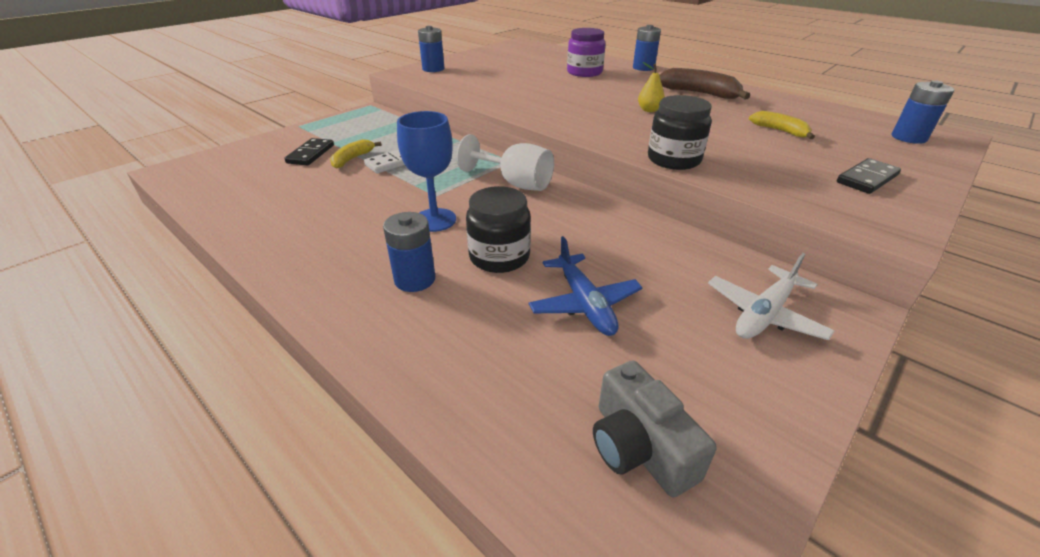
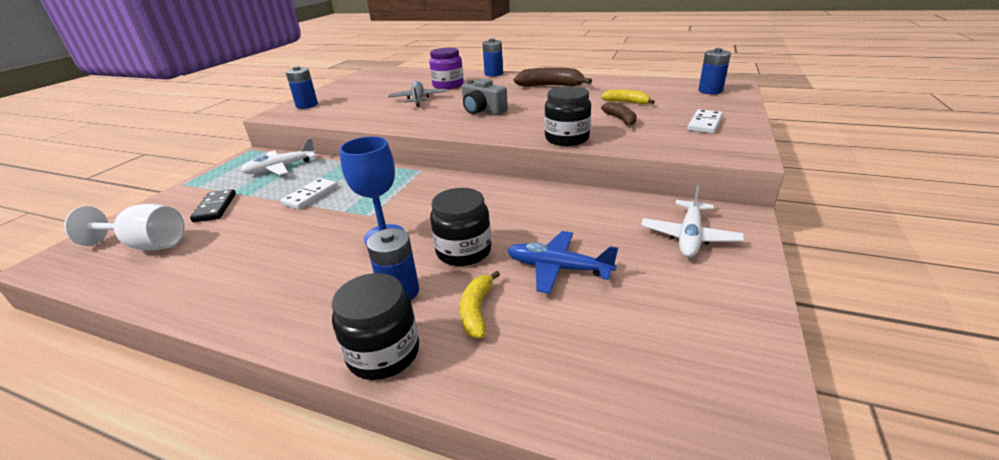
camera: 20 degrees left, 5 degrees down
yellow banana [330,139,382,169] -> yellow banana moved to [460,271,500,338]
white goblet [456,134,554,191] -> white goblet moved to [64,204,185,250]
blue plane [529,236,643,336] -> blue plane turned 150 degrees clockwise [507,231,618,294]
grey camera [593,361,717,498] -> grey camera moved to [462,78,508,115]
yellow pear [638,62,665,112] -> none
black domino [837,158,901,194] -> white domino [687,109,723,133]
none -> white plane [240,138,316,175]
none -> black jar [332,273,419,380]
none -> grey plane [388,81,446,107]
none -> brown banana [601,102,637,127]

